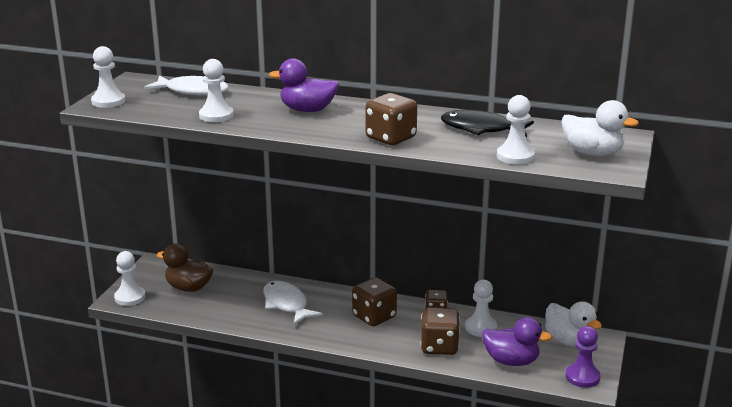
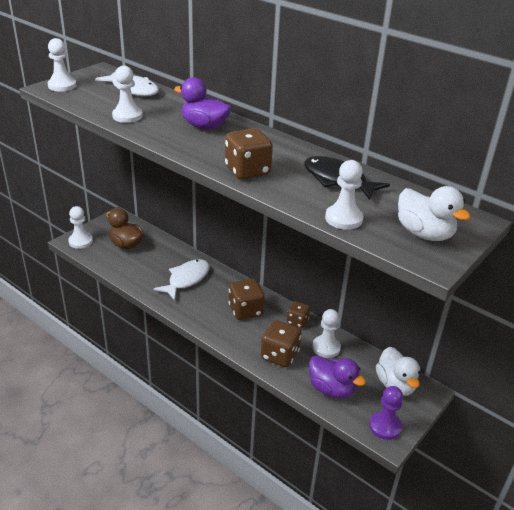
camera: 20 degrees right, 10 degrees up
white fish [263,281,323,325] -> white fish turned 45 degrees clockwise [154,259,210,301]

